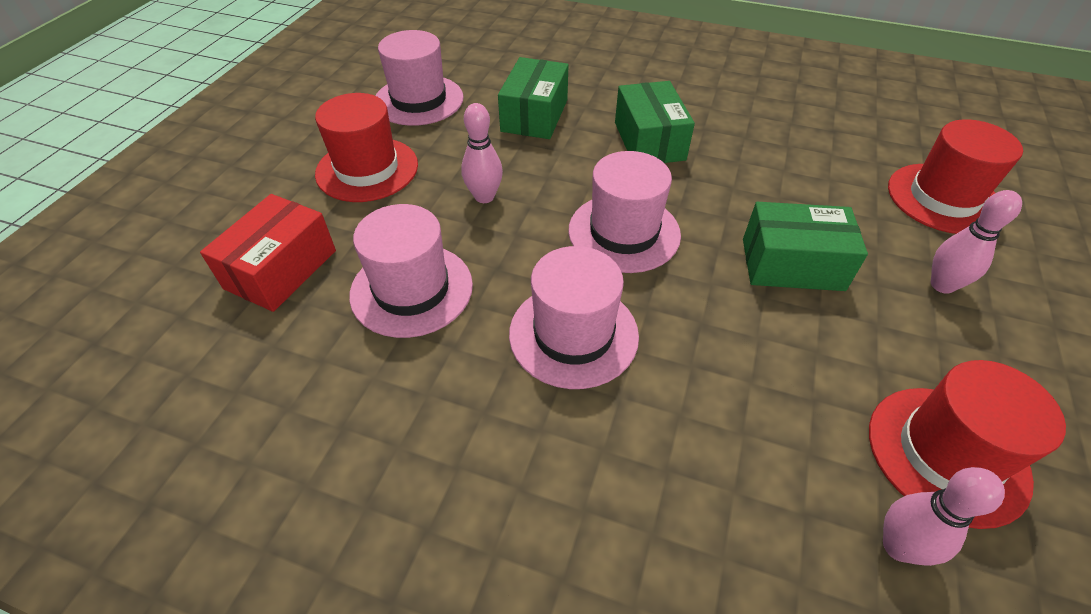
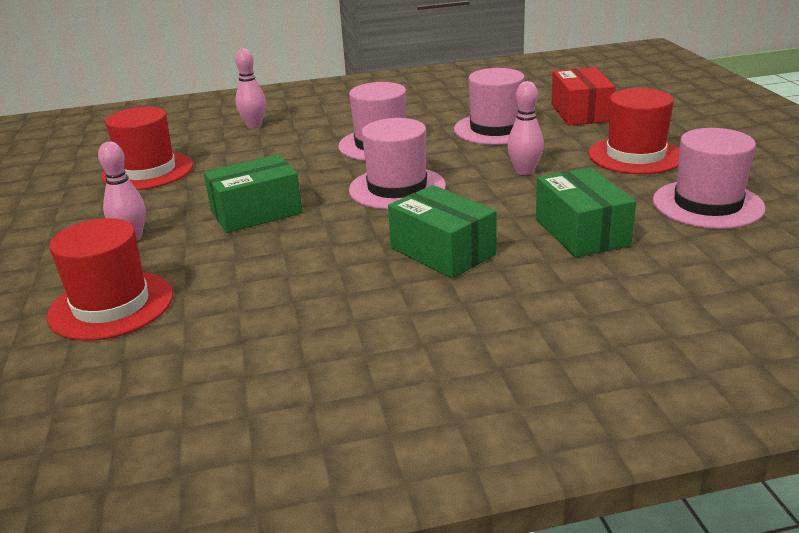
camera: 150 degrees right, 20 degrees down
pink bowling pin [883,467,1005,566] -> pink bowling pin moved to [235,49,266,128]

